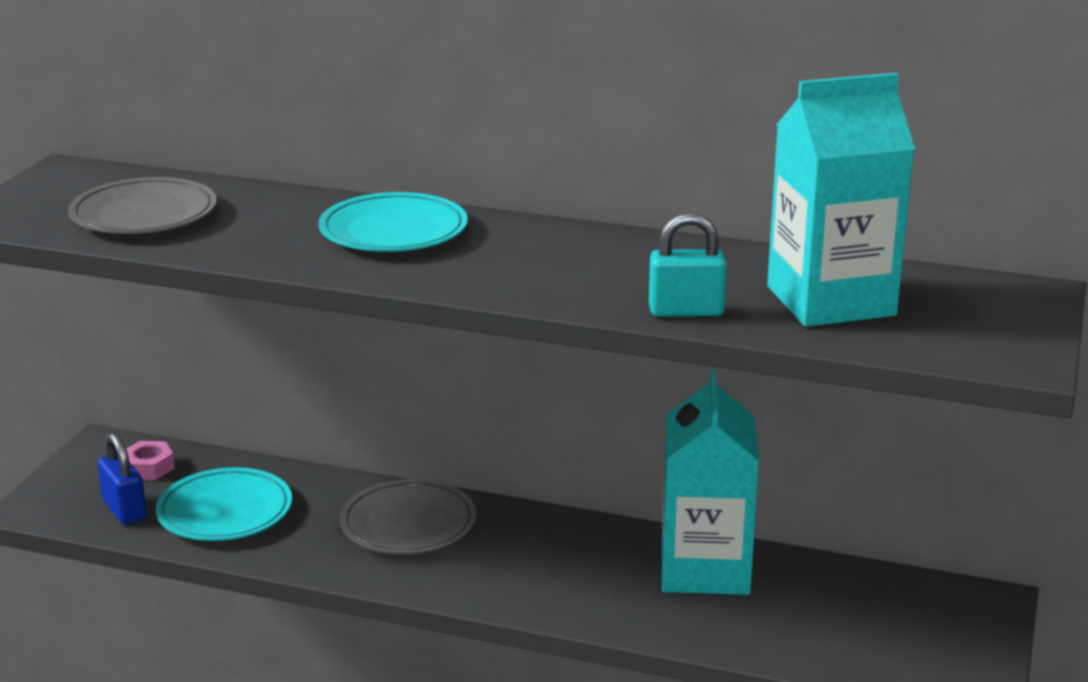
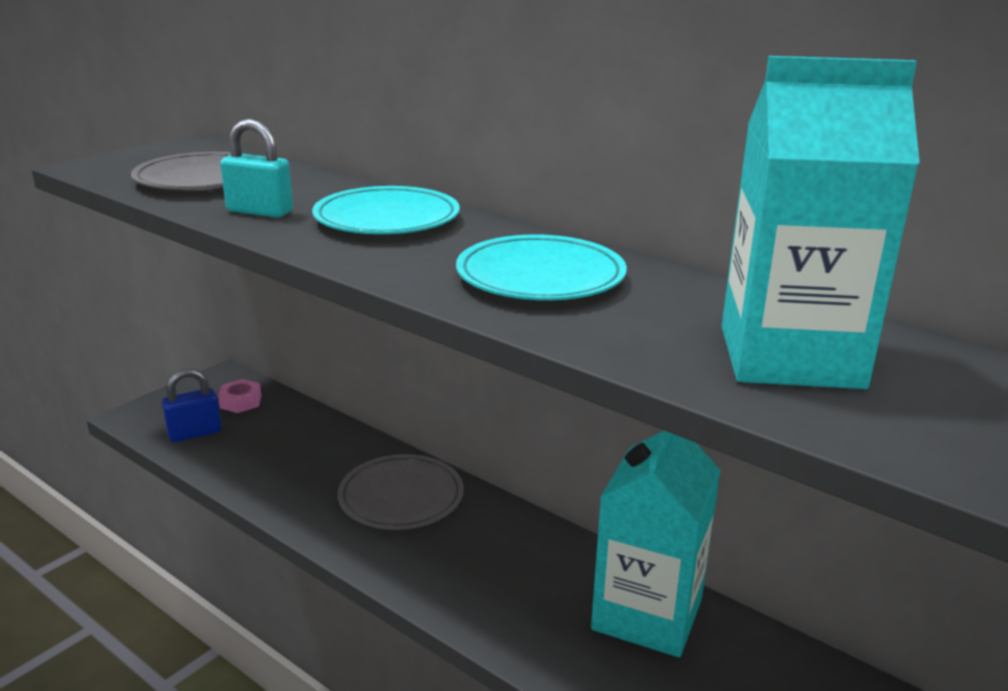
camera: 20 degrees right, 0 degrees up
blue padlock [98,432,147,525] -> blue padlock turned 75 degrees clockwise [162,369,222,442]
turquoise plate [156,467,292,541] -> turquoise plate moved to [456,234,627,300]
turquoise padlock [649,212,727,317] -> turquoise padlock moved to [220,119,293,218]

